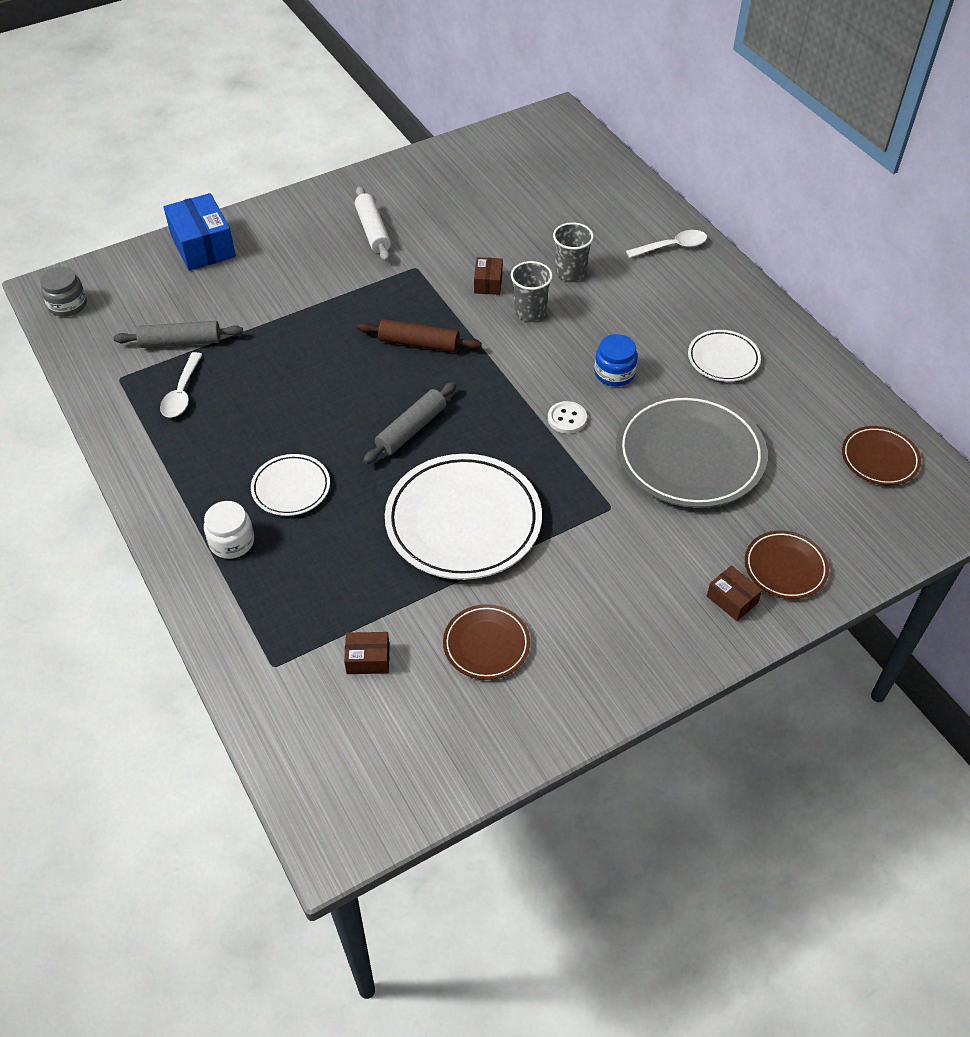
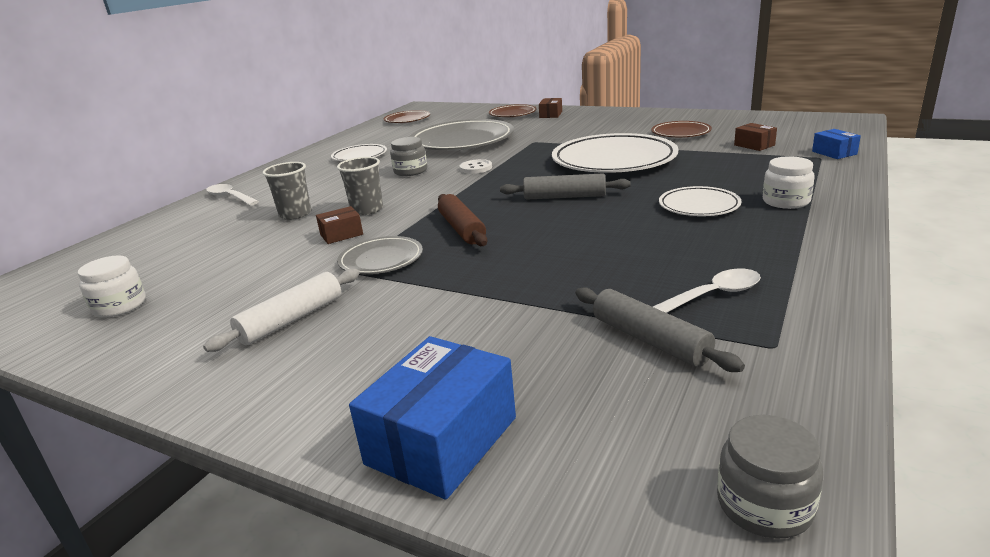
camera: 120 degrees left, 25 degrees down
blue jar [594,334,638,386] -> grey jar [390,137,427,176]
none -> white jar [78,255,146,317]
none -> grey plate [337,236,423,274]
none -> blue box [812,129,861,159]

